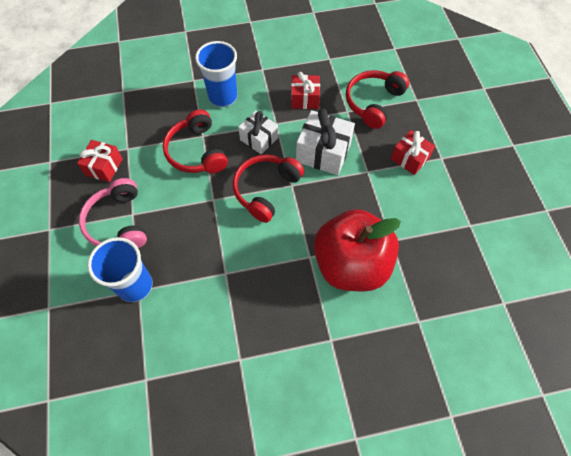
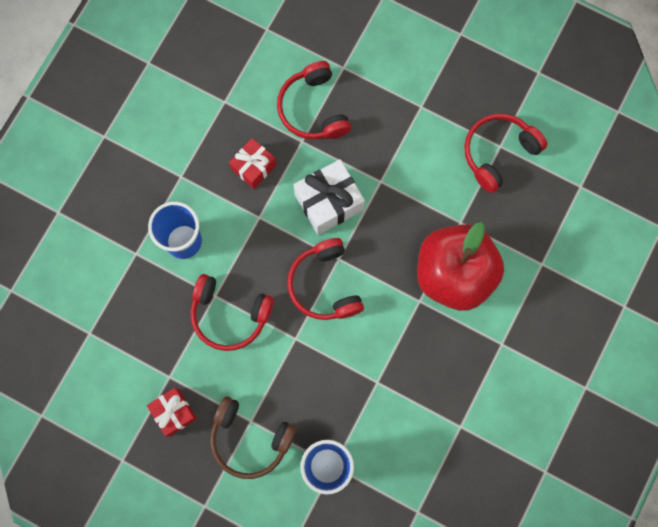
camera: 50 degrees left, 15 degrees up
pink headphones [79,178,147,248] -> brown headphones [210,397,296,479]
white gift [238,111,278,155] -> none
red gift [391,130,435,175] -> none
none -> red headphones [464,113,547,193]

